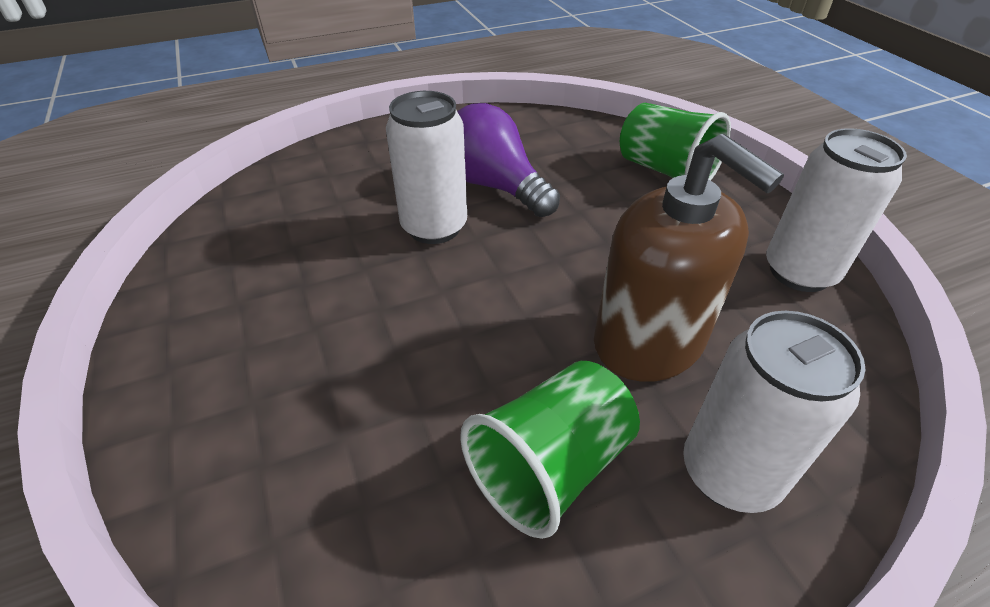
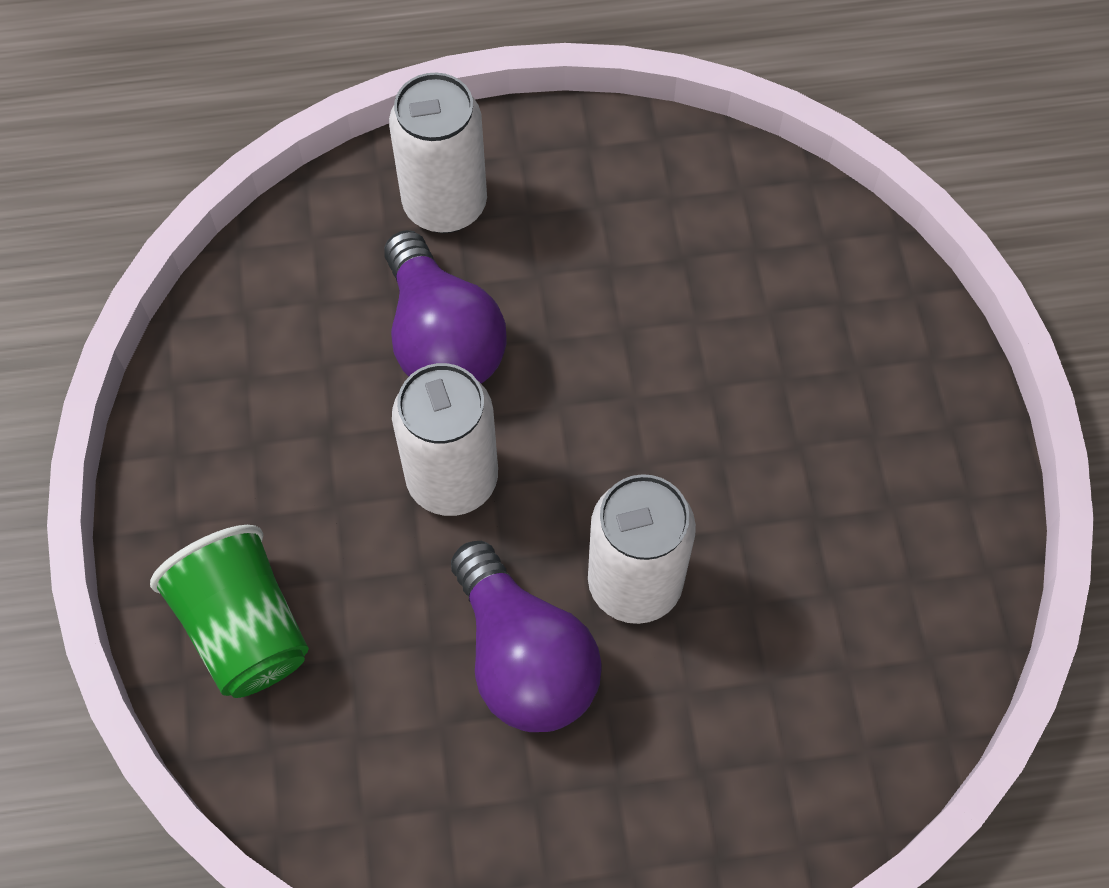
camera: 165 degrees left, 20 degrees up
green cup [460,361,640,539] -> none
brown soap dispenser [594,134,784,382] -> purple light bulb [384,230,507,383]
white can [766,128,907,292] -> white can moved to [392,363,498,516]

